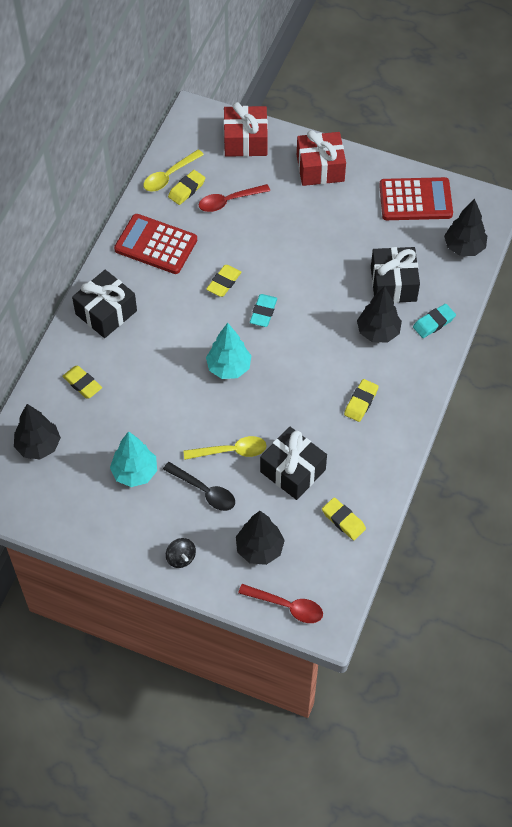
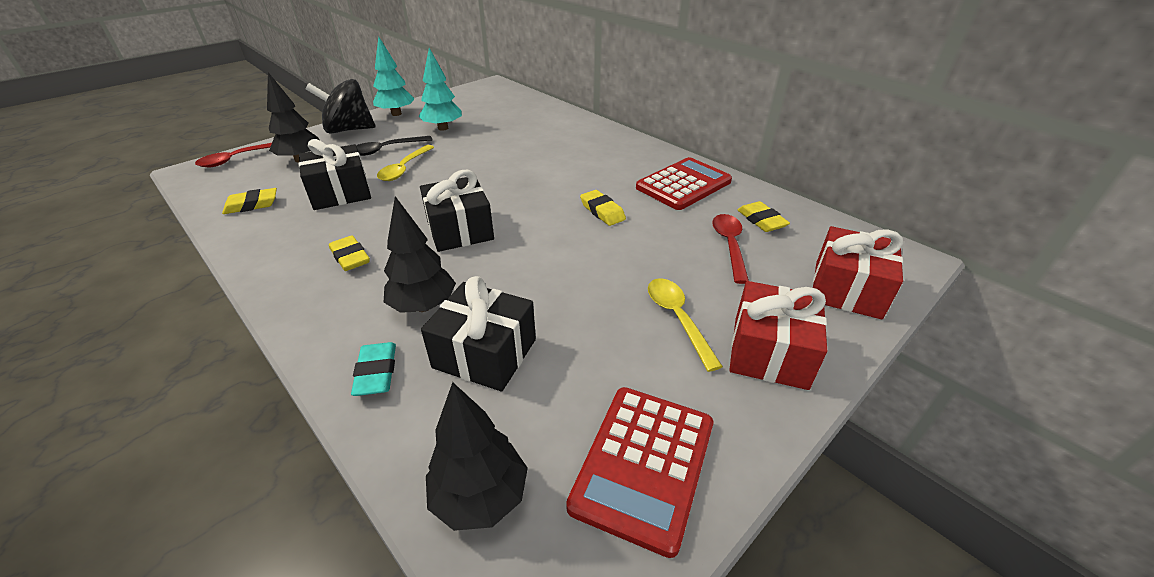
camera: 115 degrees right, 20 degrees down
black tree [14,404,61,459] -> none
yellow eraser [62,366,102,398] -> none
black gift [72,270,137,338] -> black gift moved to [420,170,494,252]
yellow spoon [143,150,204,192] -> yellow spoon moved to [648,278,723,372]
black spinning top [166,538,196,568] -> black spinning top [306,79,376,134], size x2.12
turquoise tree [206,323,251,379] -> turquoise tree moved to [373,36,415,116]
turquoise eraser [250,294,277,327] -> none

